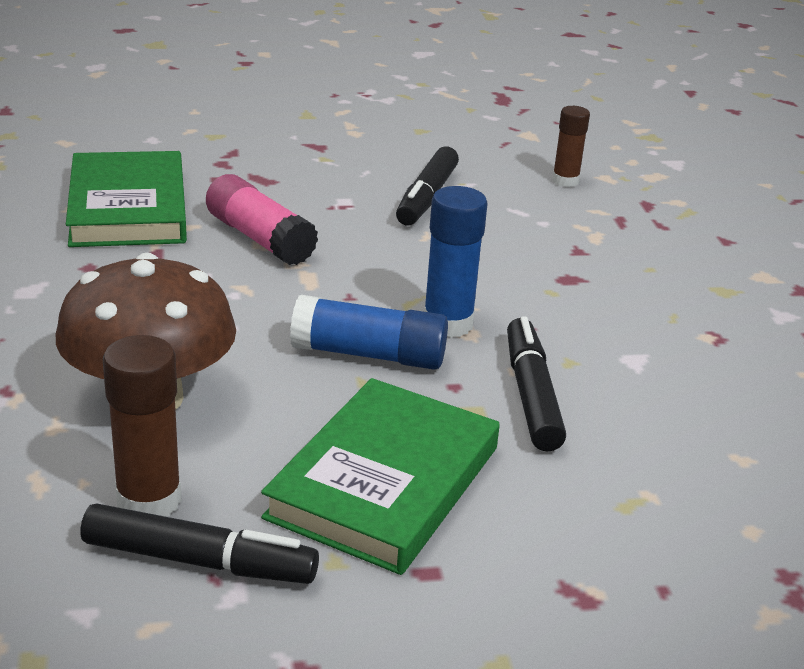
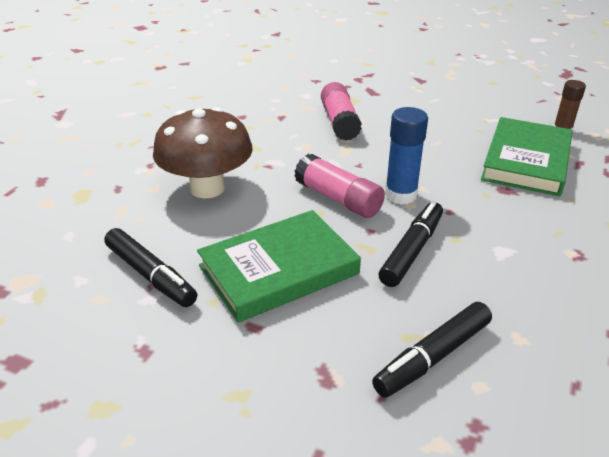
camera: 35 degrees right, 5 degrees up
green book [66,151,187,247] -> green book moved to [481,117,573,196]
brown glue stick [103,335,182,517] -> none
blue glue stick [290,295,448,370] -> pink glue stick [295,154,385,218]
black marker [396,147,459,225] -> black marker moved to [372,302,492,398]

